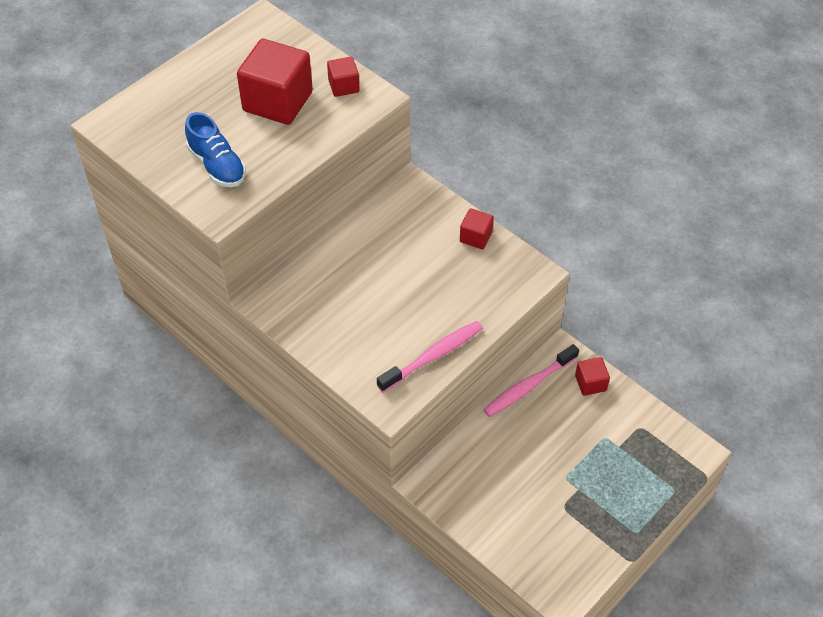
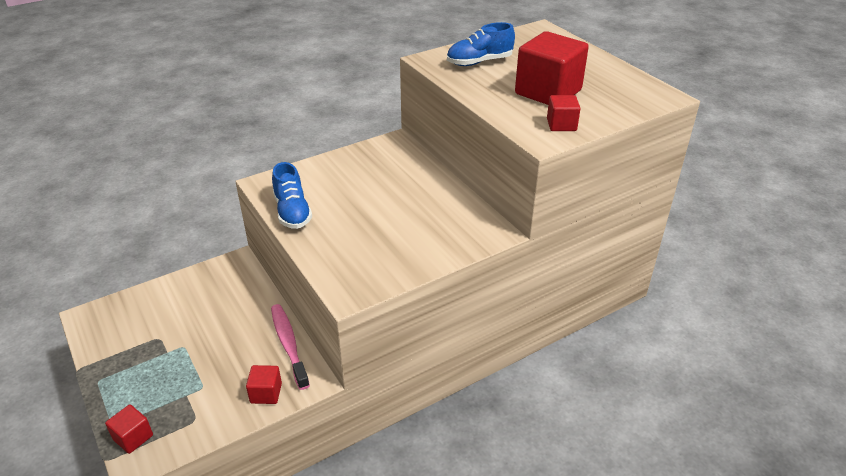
camera: 105 degrees right, 15 degrees down
pink toothbrush [377,321,483,392] -> blue shoe [272,162,312,229]
red cube [460,208,494,249] -> red cube moved to [105,404,153,454]

